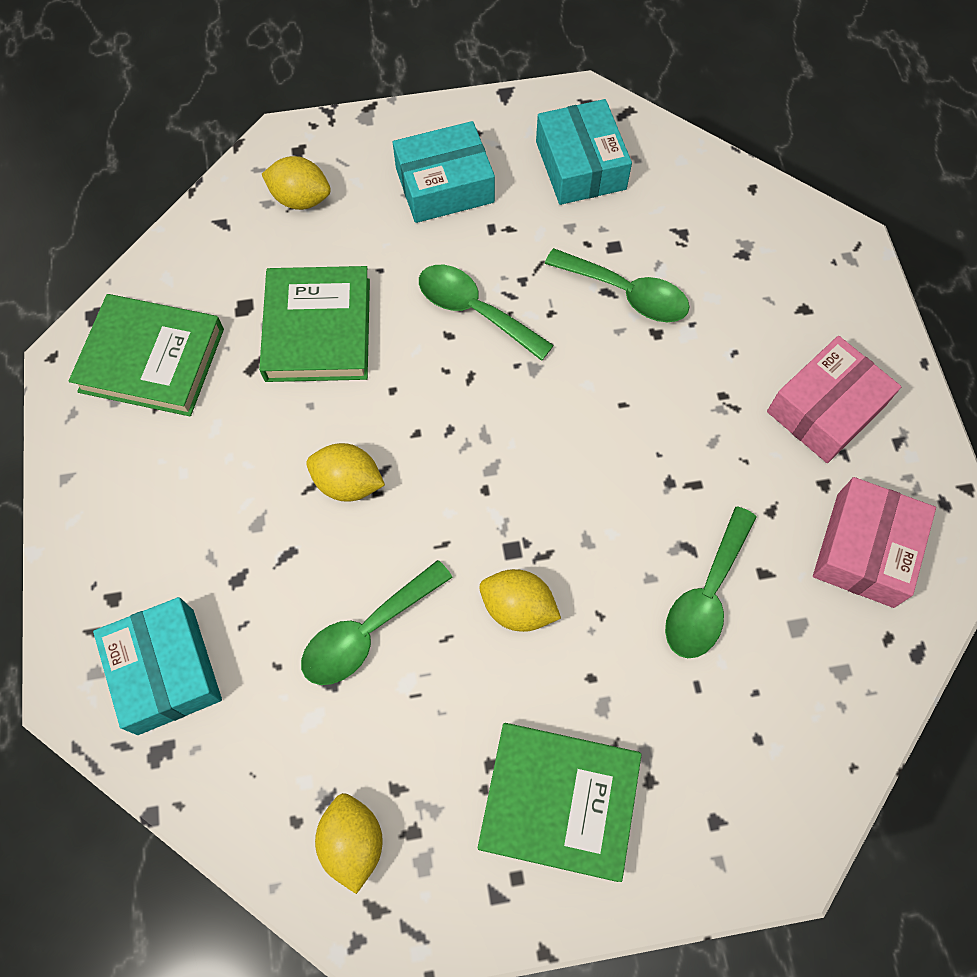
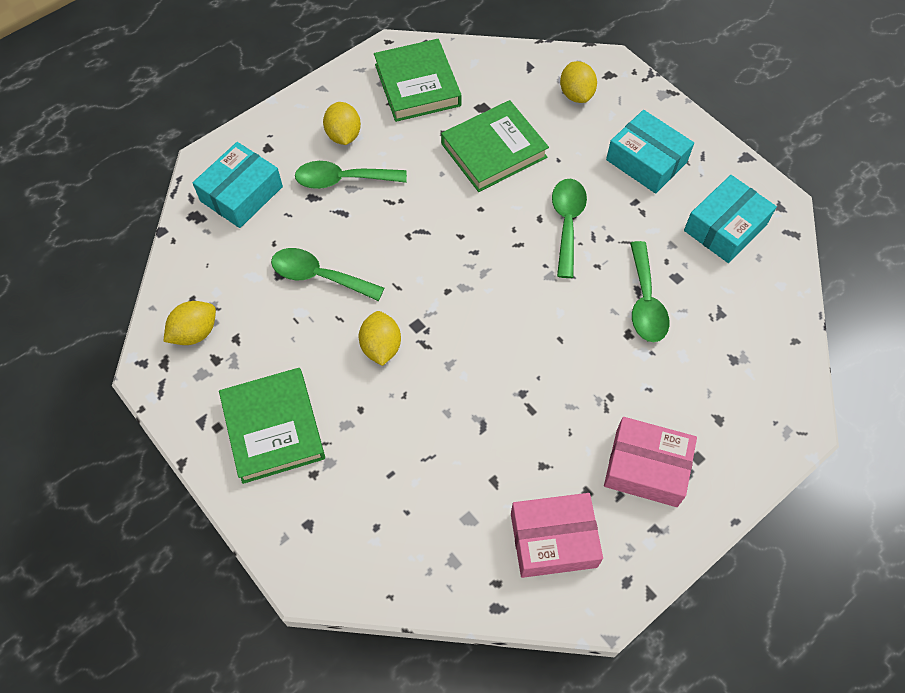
camera: 60 degrees right, 5 degrees down
yellow lemon [306,443,385,502] -> yellow lemon moved to [323,102,361,145]
green spoon [665,507,757,658] -> green spoon moved to [295,161,407,189]

